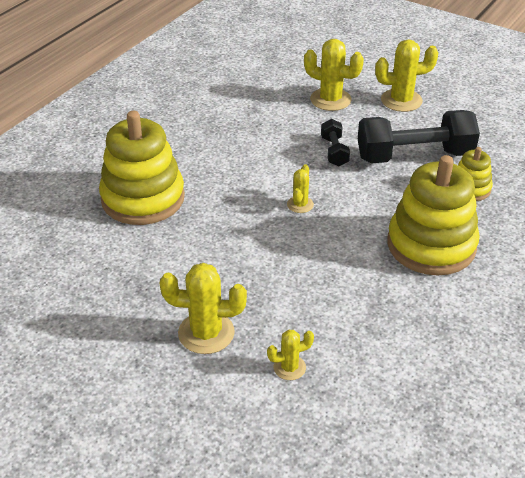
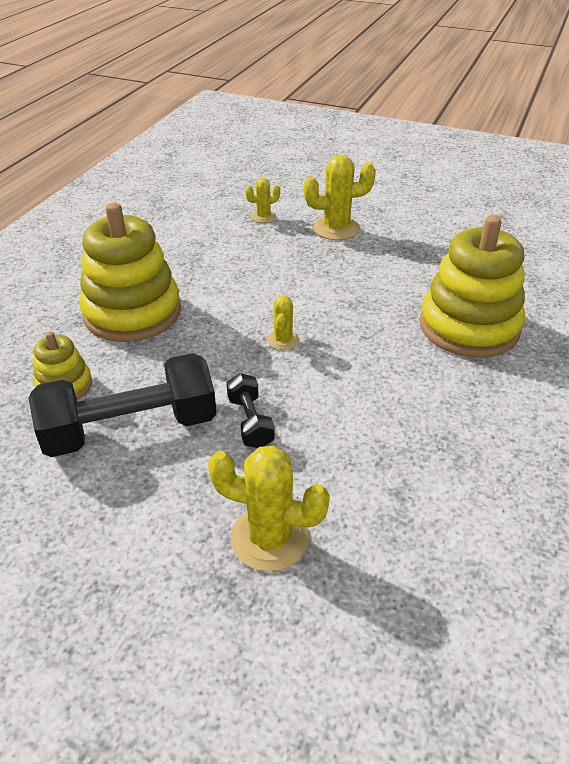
camera: 170 degrees right, 0 degrees up
yellow cactus [375,40,438,112] -> none

